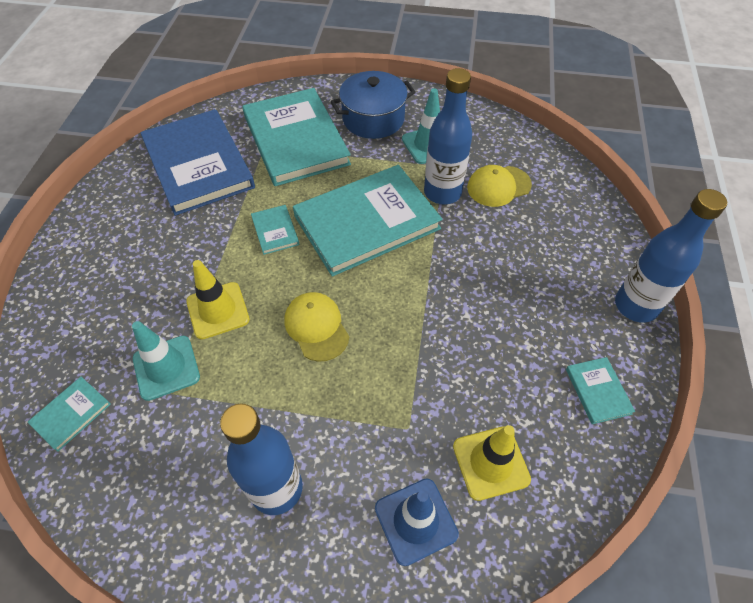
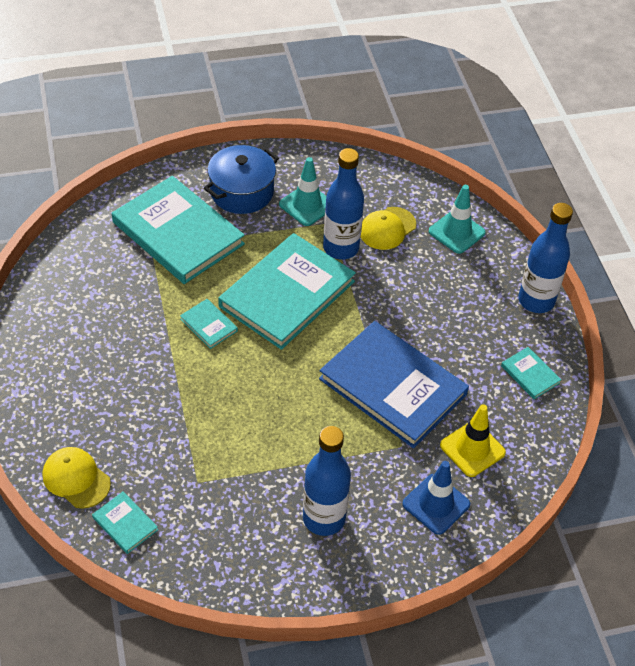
camera: 25 degrees left, 5 degrees down
turquoise book [28,377,111,452] -> turquoise book turned 60 degrees counterclockwise [92,492,158,554]
turquoise traffic cone [132,321,200,401] -> turquoise traffic cone moved to [429,185,486,254]
blue book [140,109,255,216] -> blue book moved to [319,321,469,448]
yellow traffic cone [186,260,250,339] -> none
yellow cap [285,292,349,362] -> yellow cap moved to [43,447,111,509]

